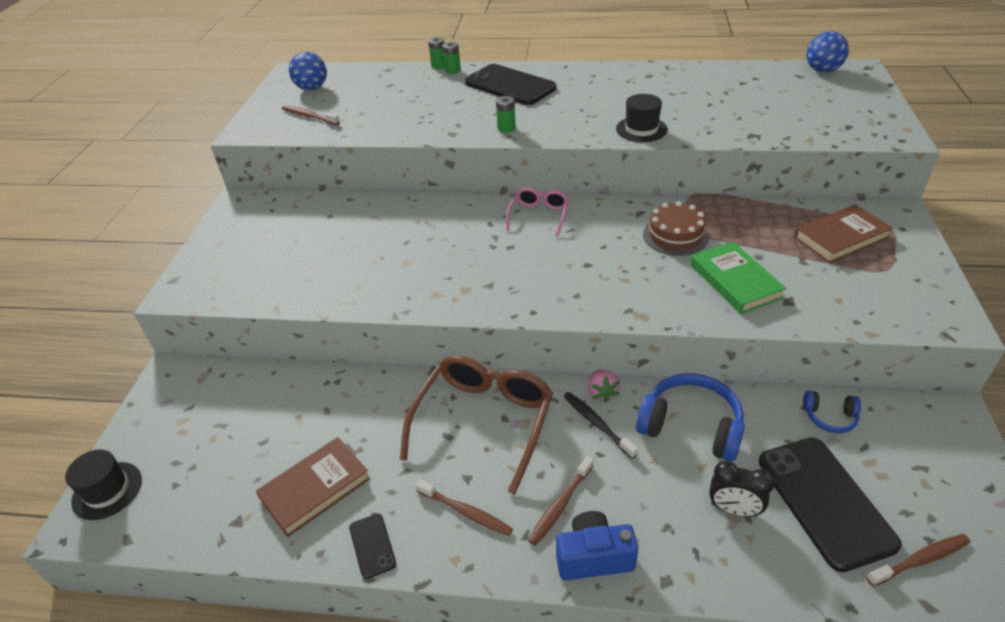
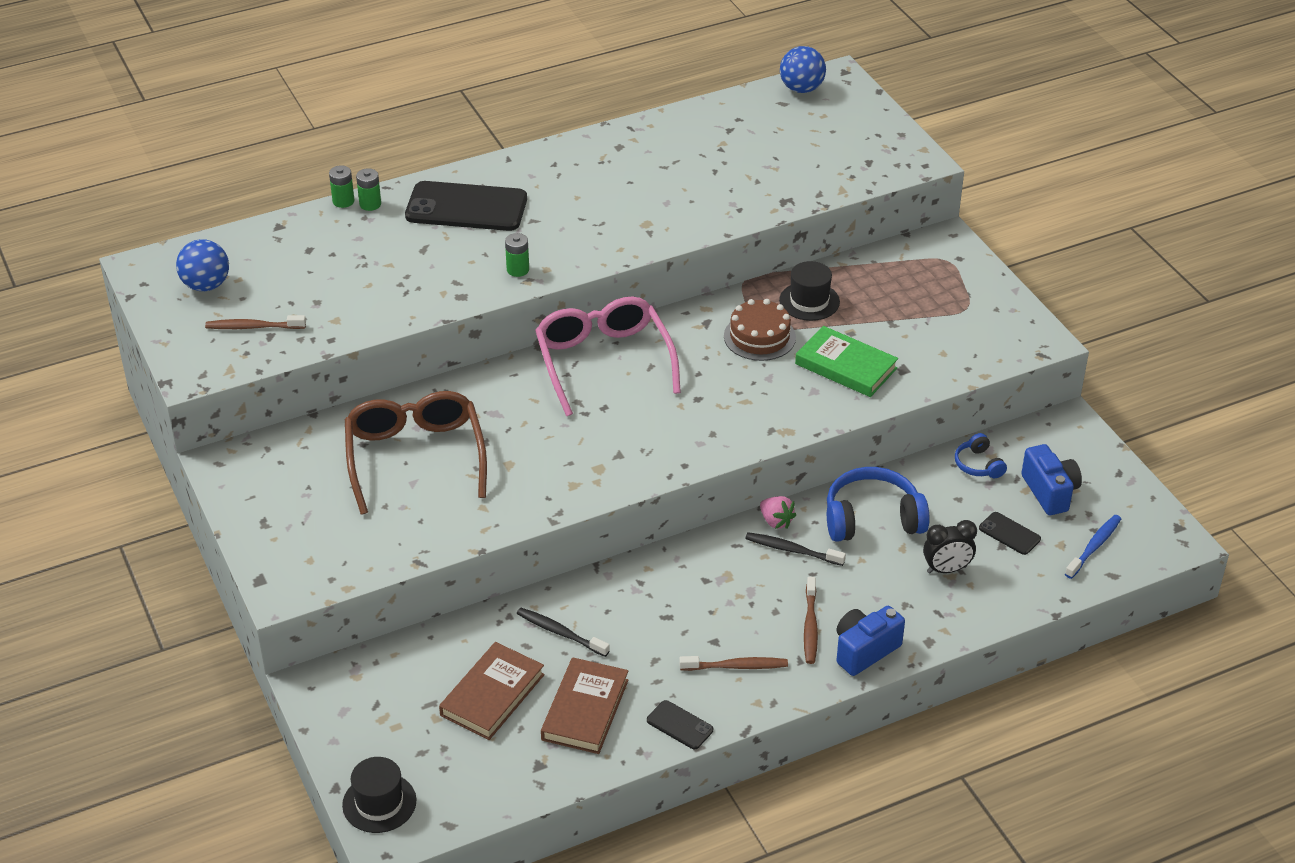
camera: 35 degrees left, 0 degrees up
brown glasses [400,355,553,495] -> brown glasses moved to [345,391,487,515]
pink glasses [506,188,569,237] -> pink glasses [535,297,681,416], size x1.87
black hat [616,94,668,142] -> black hat moved to [779,261,840,321]
black phone [759,437,902,572] -> black phone [979,512,1041,555], size x0.46
brown book [794,204,893,263] -> brown book moved to [439,642,545,740]
blue headphones [803,391,861,433] -> blue headphones turned 90 degrees clockwise [955,433,1007,478]
brown toothbrush [866,534,970,586] -> blue toothbrush [1065,515,1121,579]
none -> black toothbrush [517,608,610,657]
none -> blue camera [1021,444,1082,515]

